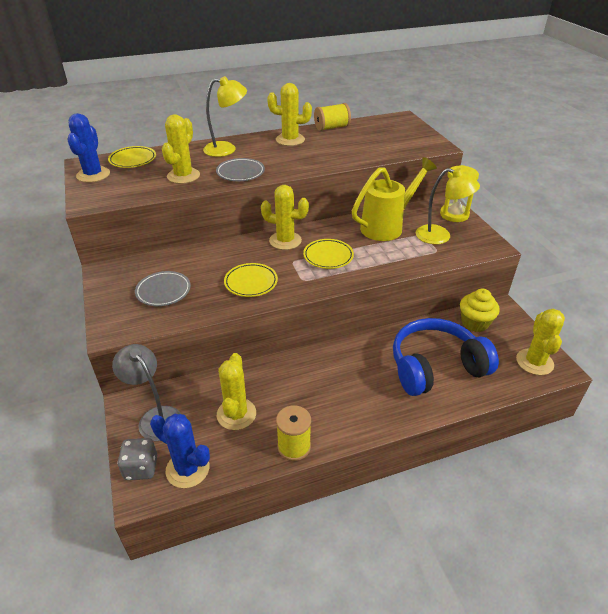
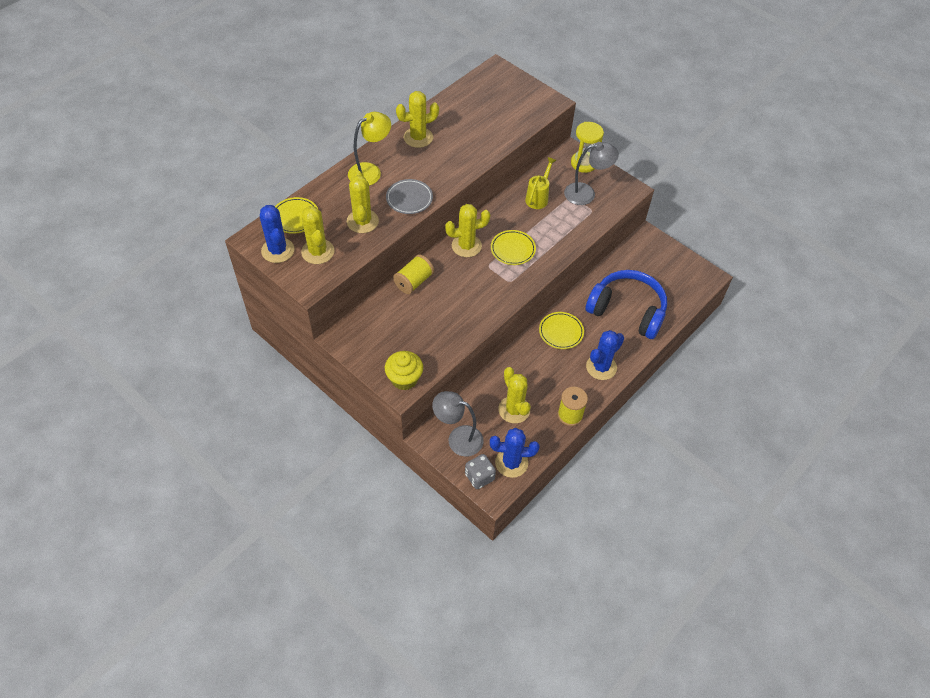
camera: 30 degrees left, 15 degrees up
grey plate [135,271,191,306] -> none
yellow plate [224,263,278,297] -> yellow plate moved to [539,312,584,349]
yellow spool [314,103,351,131] -> yellow spool moved to [393,254,434,294]
yellow watering can [352,157,437,241] -> yellow watering can [525,157,557,209], size x0.60
blue headphones [393,318,499,396] -> blue headphones turned 75 degrees clockwise [586,270,667,339]
yellow lamp [416,168,480,244] -> grey lamp [564,142,619,205]
yellow cupcake [460,289,500,332] -> yellow cupcake moved to [385,351,423,390]
yellow cactus [516,309,565,375] -> yellow cactus moved to [301,206,334,264]
none -> blue cactus [586,330,624,380]

